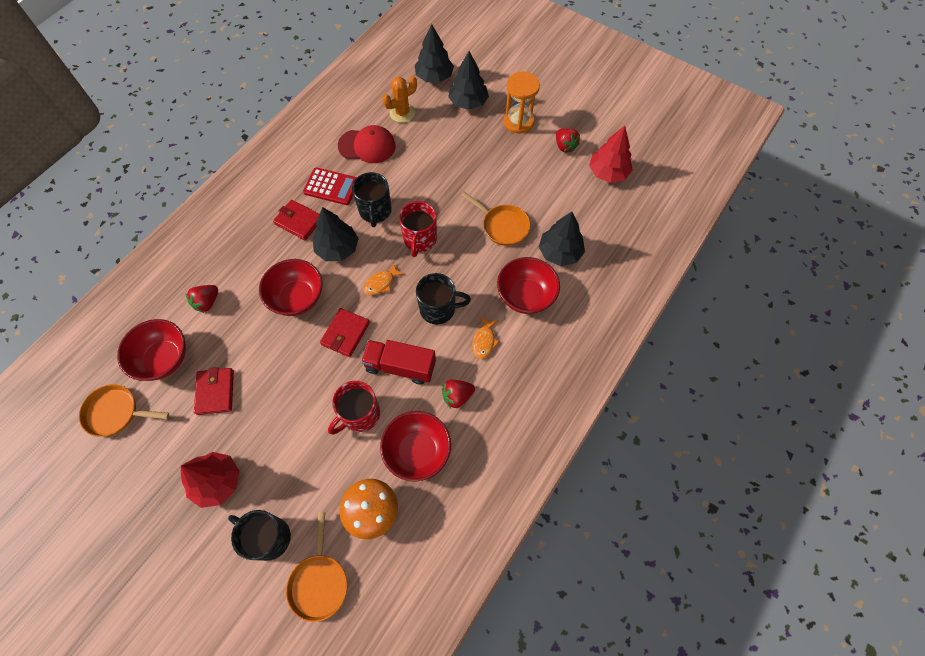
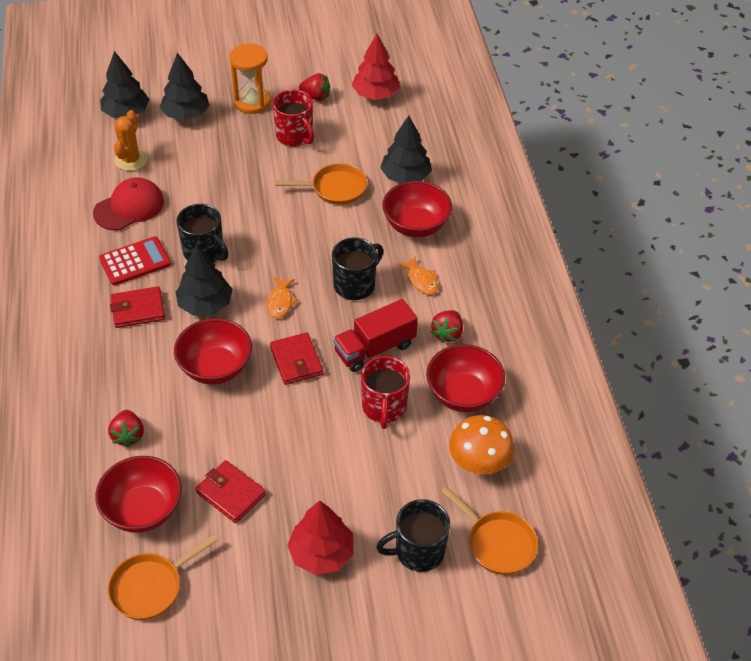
camera: 45 degrees left, 15 degrees down
red mug [399,201,437,257] -> red mug moved to [273,90,314,147]

